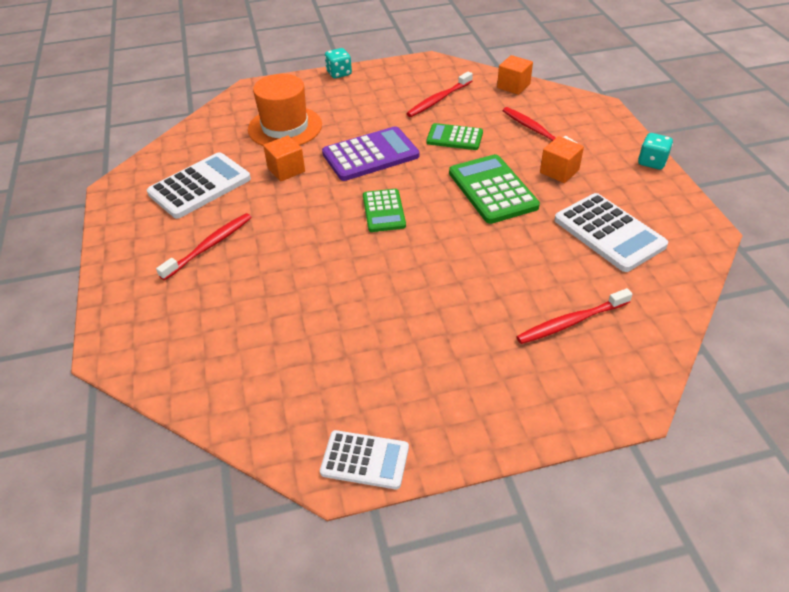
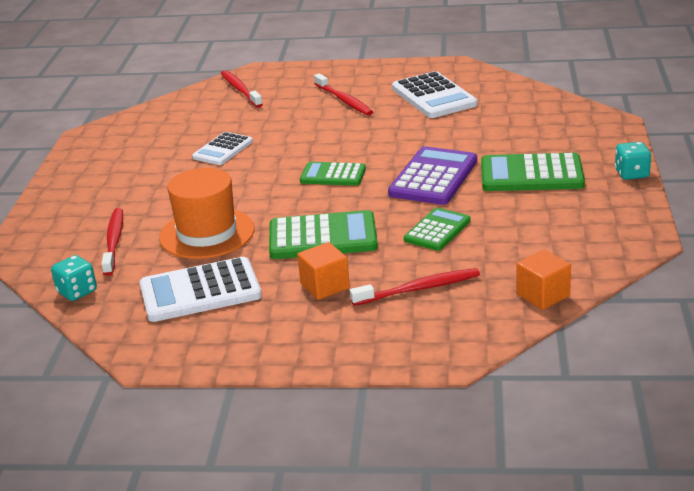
camera: 110 degrees right, 15 degrees down
orange hat [248,74,322,146] -> orange hat moved to [159,168,255,259]
orange cube [263,135,305,181] -> none
white calculator [320,430,409,489] -> white calculator moved to [192,132,253,165]
purple calculator [322,126,419,181] -> purple calculator turned 150 degrees counterclockwise [388,146,477,205]
red toothbrush [406,71,473,117] -> red toothbrush moved to [221,70,263,108]
turquoise dice [638,133,673,170] -> turquoise dice moved to [51,255,97,301]
none -> green calculator [481,153,585,191]

